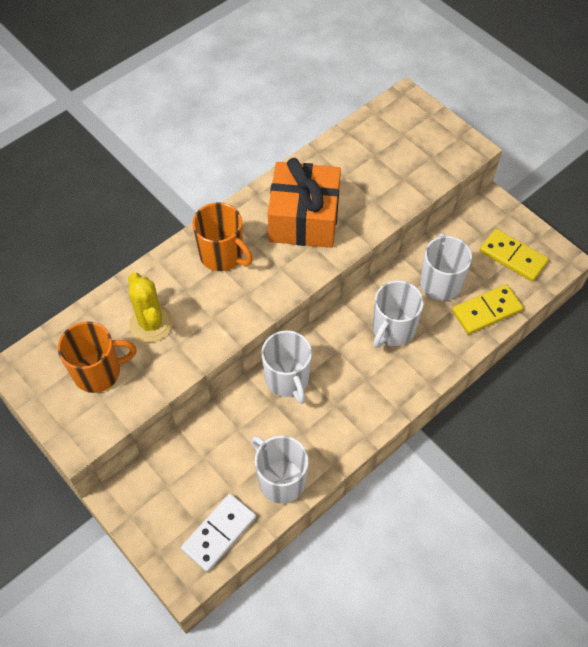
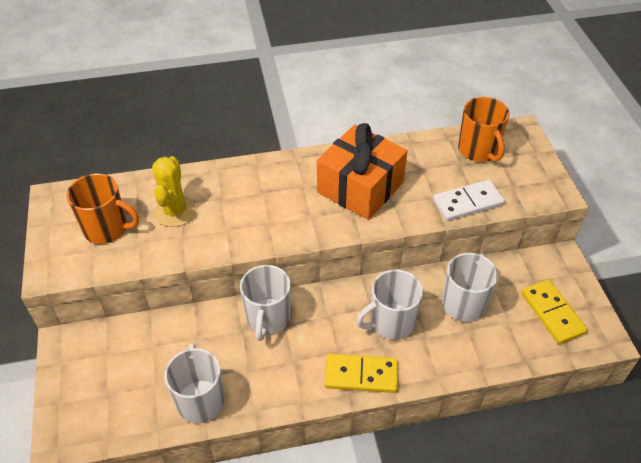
camera: 30 degrees right, 10 degrees down
white domino [181,494,256,572] -> white domino moved to [433,180,505,221]
orange mug [192,202,253,271] -> orange mug moved to [458,97,509,162]
yellow domino [452,284,523,334] -> yellow domino moved to [325,354,398,393]

